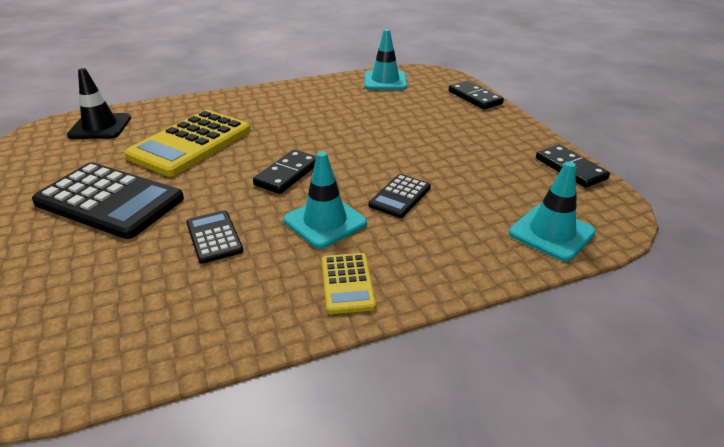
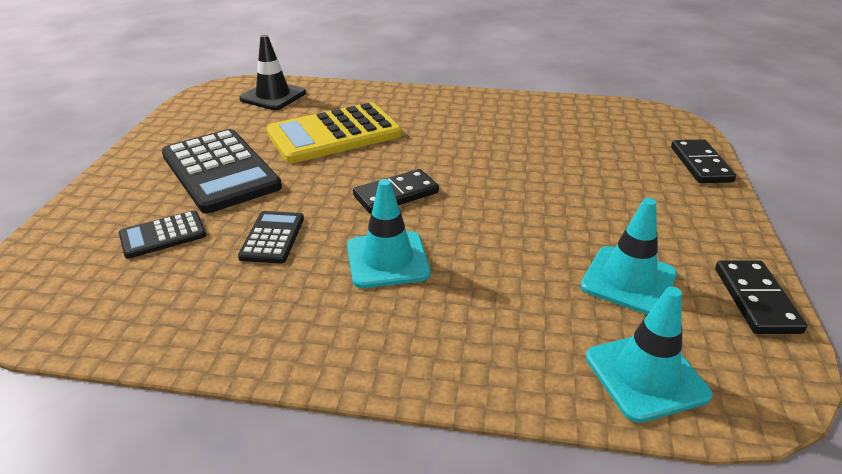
camera: 30 degrees right, 0 degrees up
yellow calculator [322,253,376,314] -> none
turquoise traffic cone [364,29,407,90] -> turquoise traffic cone moved to [580,198,677,315]
black calculator [368,174,431,218] -> black calculator moved to [119,210,206,259]

